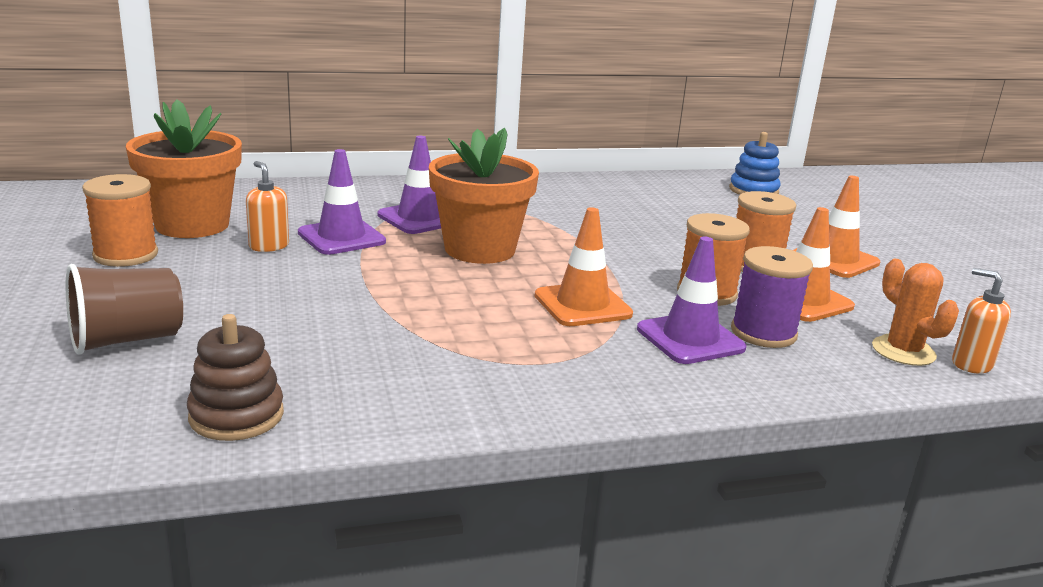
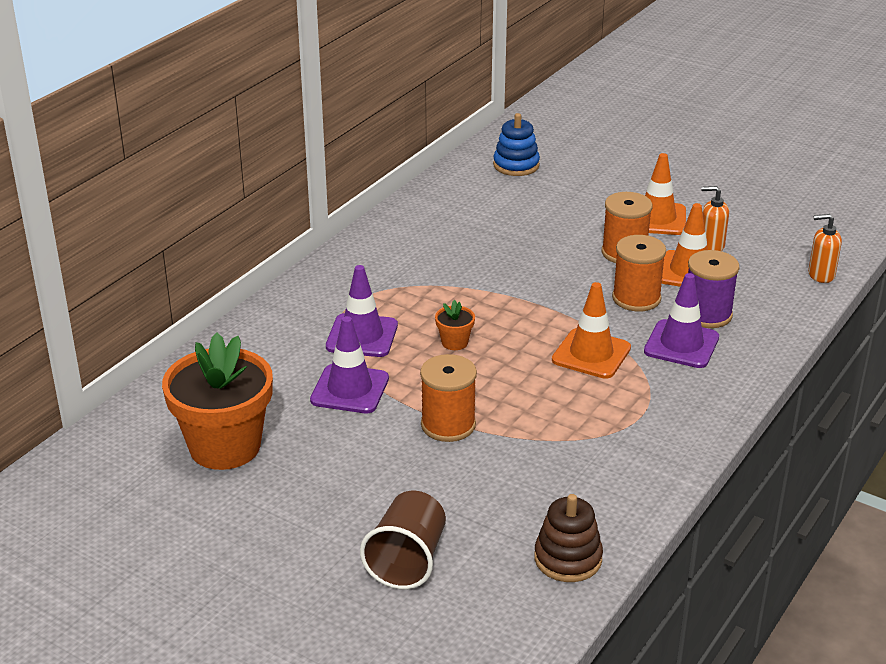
camera: 40 degrees left, 10 degrees up
orange spool [82,174,158,267] -> orange spool moved to [420,354,477,442]
orange soap dispenser [246,161,289,252] -> orange soap dispenser moved to [701,186,729,251]
orange flower pot [429,128,539,264] -> orange flower pot [435,300,475,350], size x0.41
orange cactus [872,259,959,366] -> none

